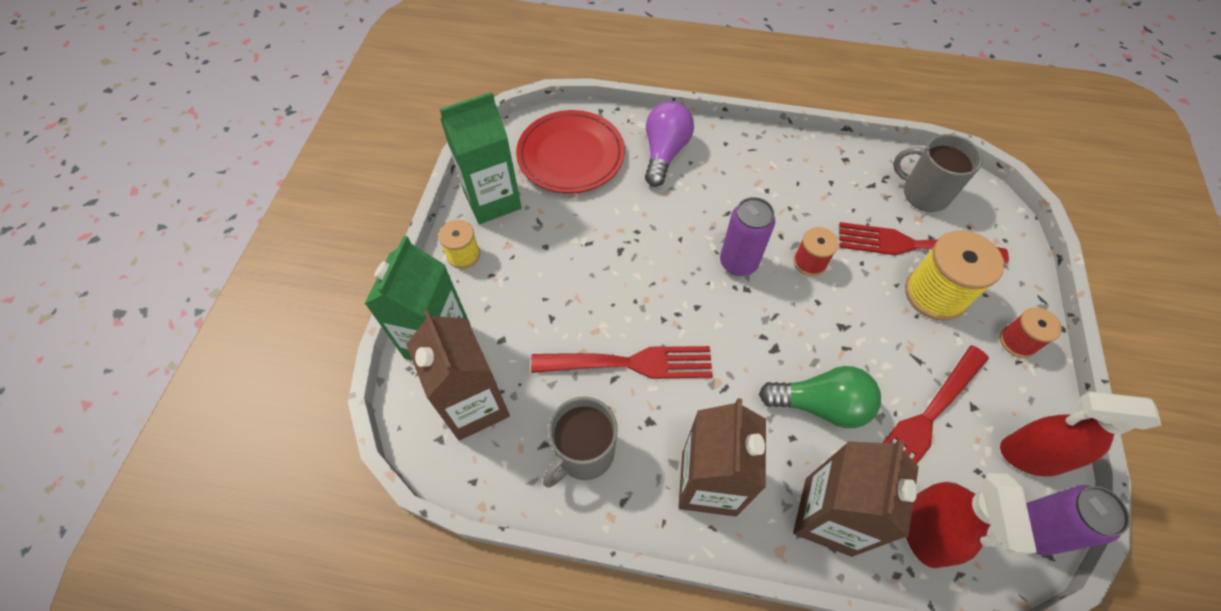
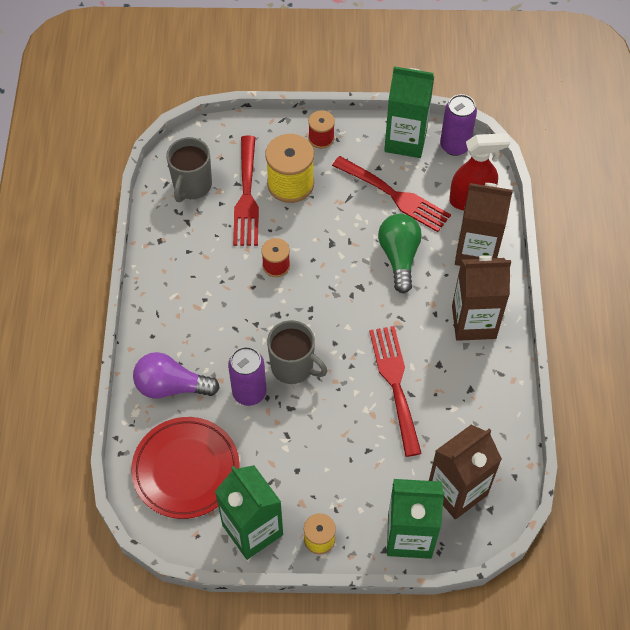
camera: 100 degrees left, 0 degrees up
grey mug [543,396,618,488] -> grey mug moved to [267,320,328,384]
purple can [720,197,775,276] -> purple can moved to [228,347,266,406]
red spray bottle [1000,391,1162,477] -> green carton [384,66,434,158]

